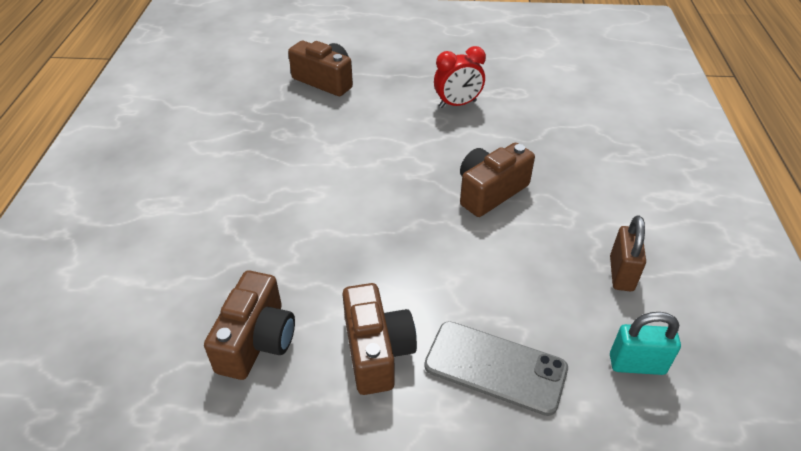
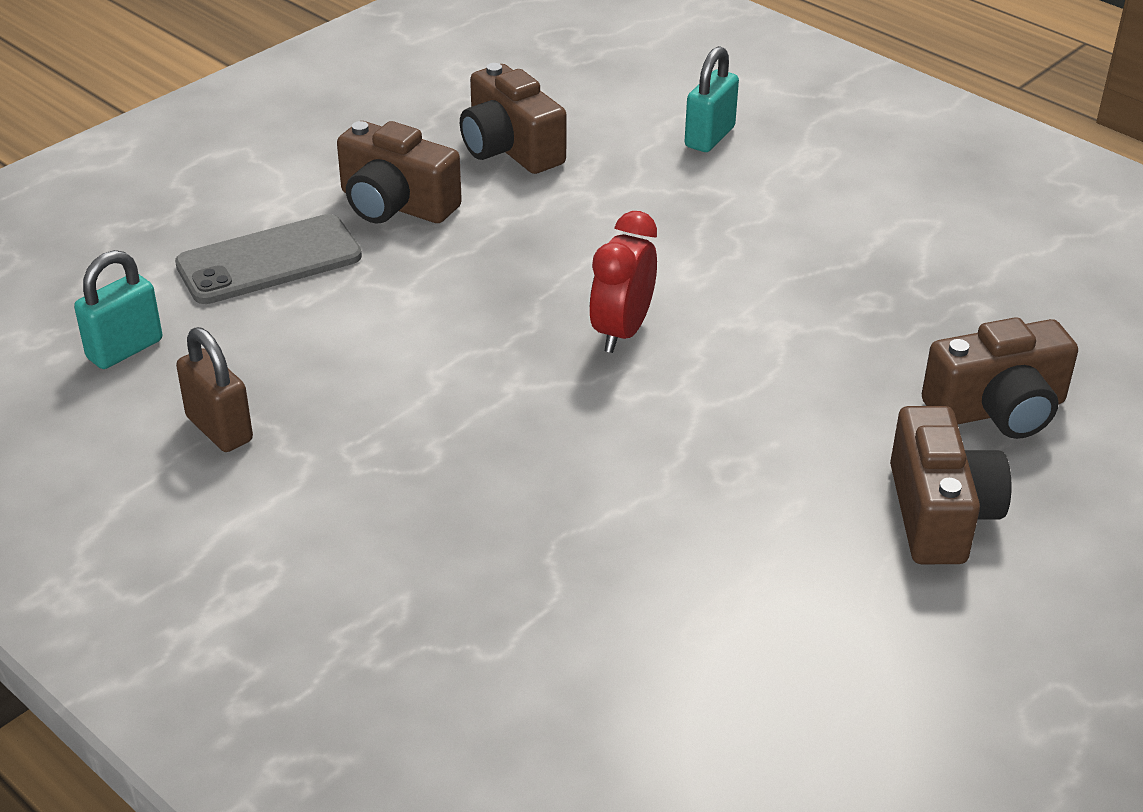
camera: 130 degrees right, 5 degrees down
red clock [434,46,486,108] -> red clock moved to [589,211,657,353]
brown camera [460,143,535,217] -> brown camera moved to [890,406,1012,564]
none -> turquoise padlock [685,46,739,152]

